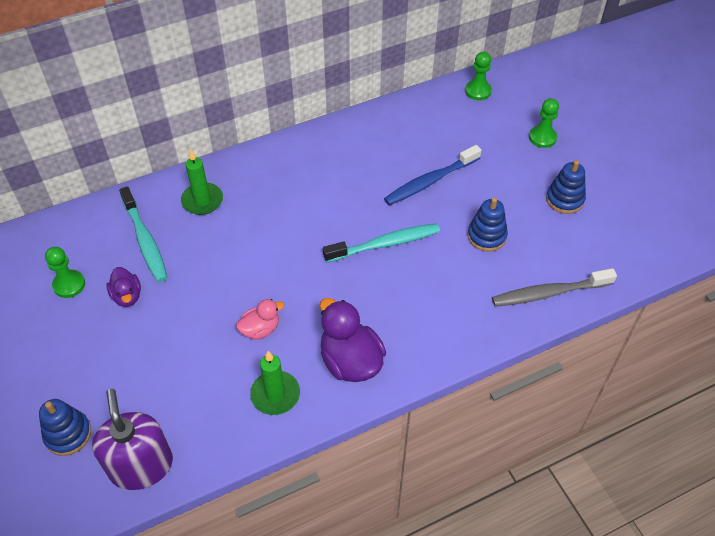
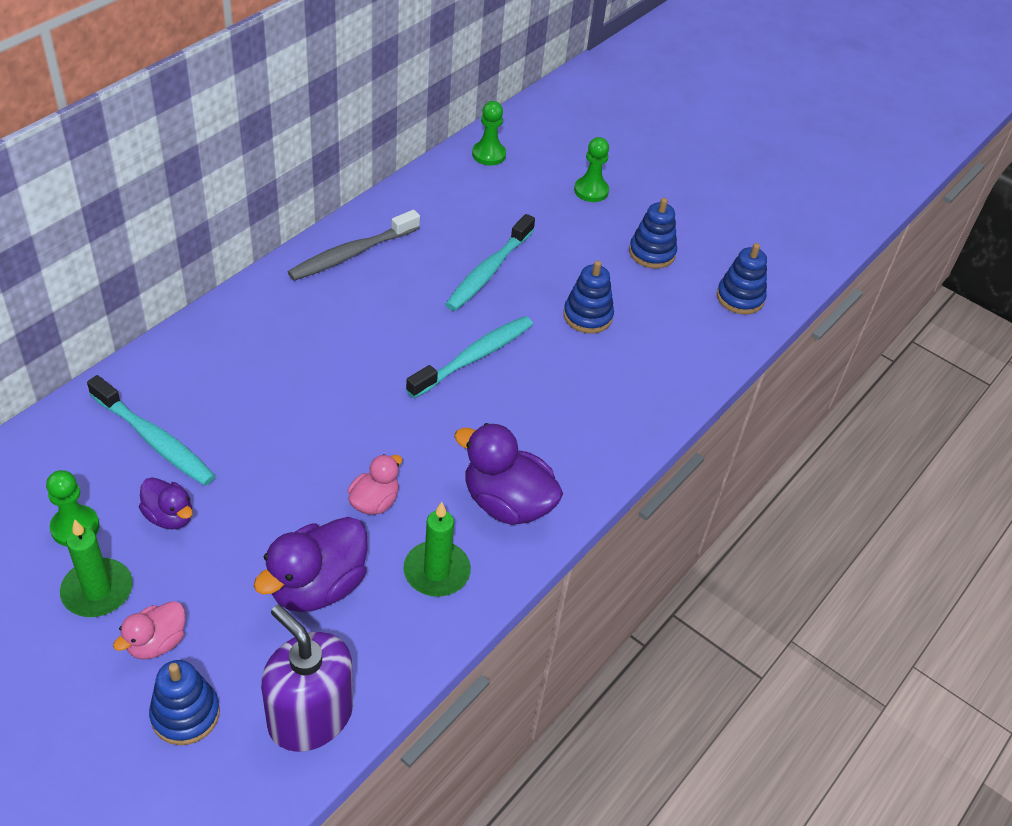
camera: 30 degrees left, 5 degrees down
green candle [181,149,223,215] -> green candle moved to [60,519,133,617]
blue toothbrush [384,145,482,205] -> turquoise toothbrush [445,214,535,311]
grey toothbrush [492,268,617,307] -> grey toothbrush moved to [288,210,420,281]
none -> pink duck [113,601,185,660]
none -> purple duck [254,517,368,612]
none -> blue stacking toy [717,243,767,315]

